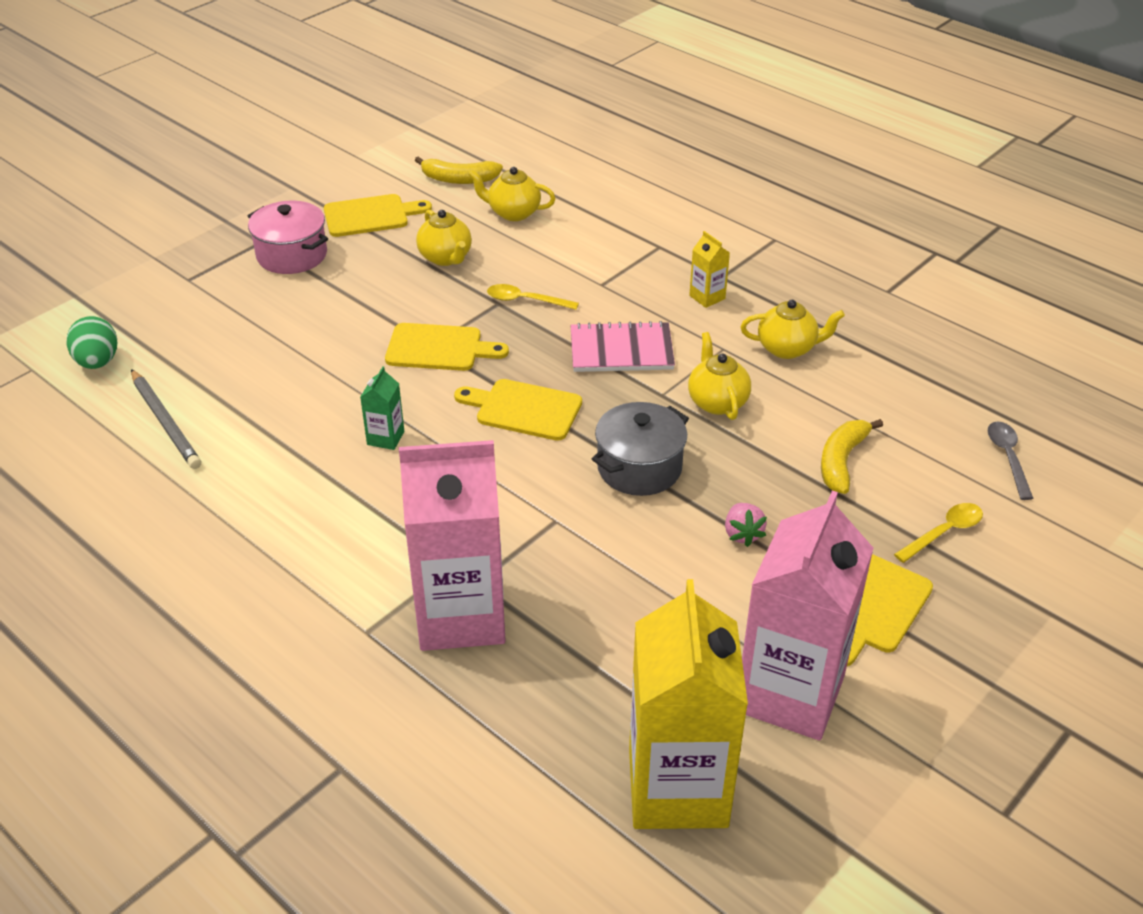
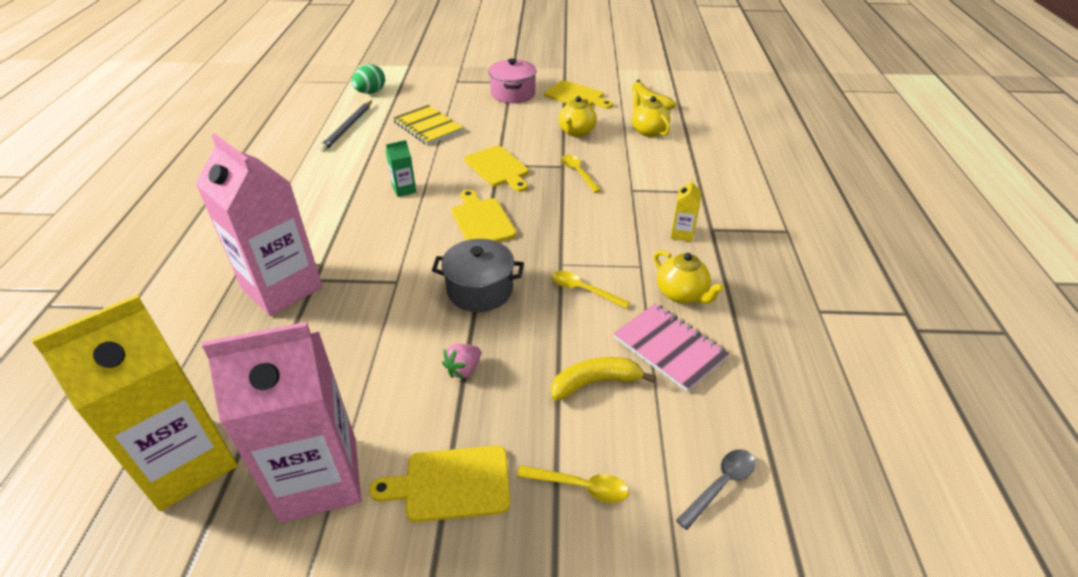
camera: 50 degrees right, 0 degrees up
pink notebook [571,321,675,372] -> pink notebook moved to [614,304,729,392]
yellow teapot [688,332,751,420] -> yellow spoon [551,271,630,309]
none -> yellow notebook [393,105,463,145]

